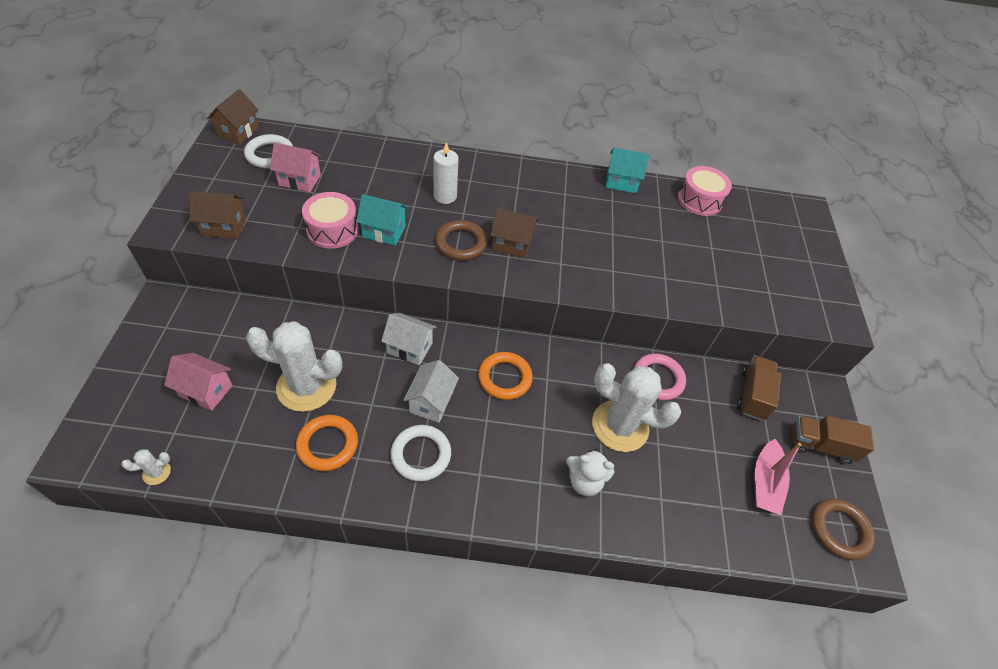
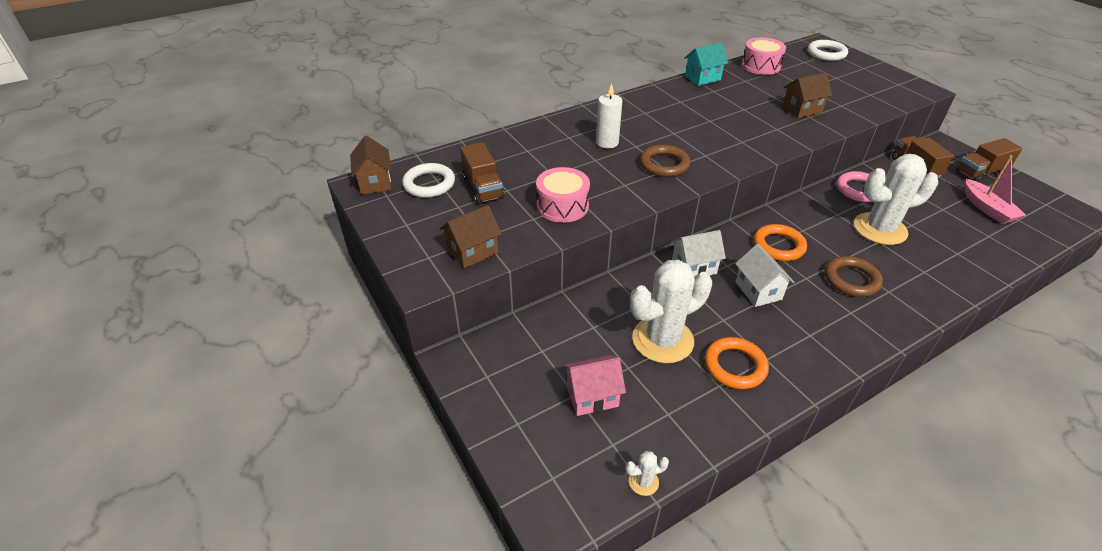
camera: 30 degrees left, 10 degrees down
white cactus [121,449,171,485] -> white cactus turned 45 degrees clockwise [626,451,669,496]
pink house [270,143,321,192] -> brown truck [460,142,504,204]
turquoise house [356,194,408,246] -> none
white ring [390,425,451,482] -> white ring moved to [808,40,848,61]
brown house [490,208,538,258] -> brown house moved to [782,72,832,118]
white teddy bear [566,448,615,496] -> none
brown ring [811,498,875,560] -> brown ring moved to [825,256,883,297]

